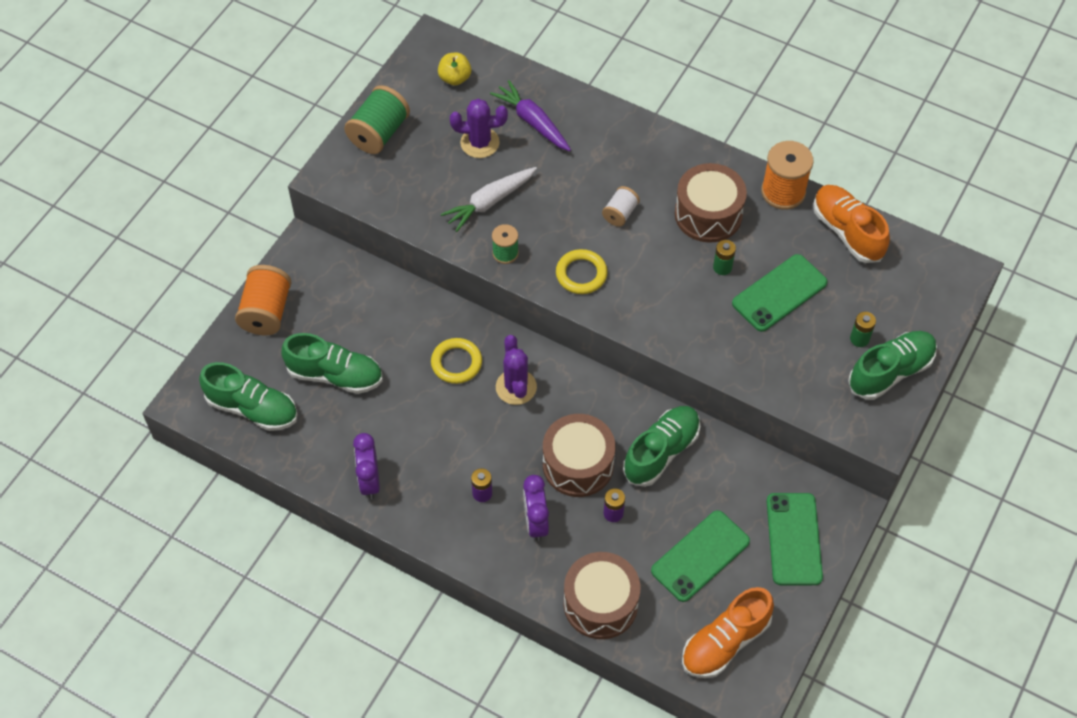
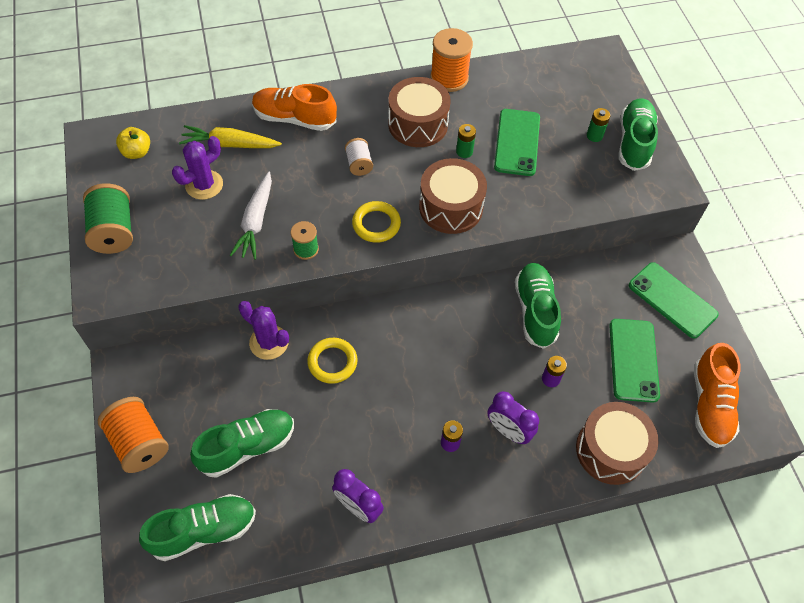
camera: 45 degrees left, 0 degrees up
purple carrot [490,80,571,151] -> yellow carrot [179,125,282,148]
purple cactus [496,335,537,405] -> purple cactus moved to [238,301,289,360]
brown drum [543,414,615,497] -> brown drum moved to [419,158,487,234]
orange shoe [813,185,890,263] -> orange shoe moved to [252,84,337,131]

